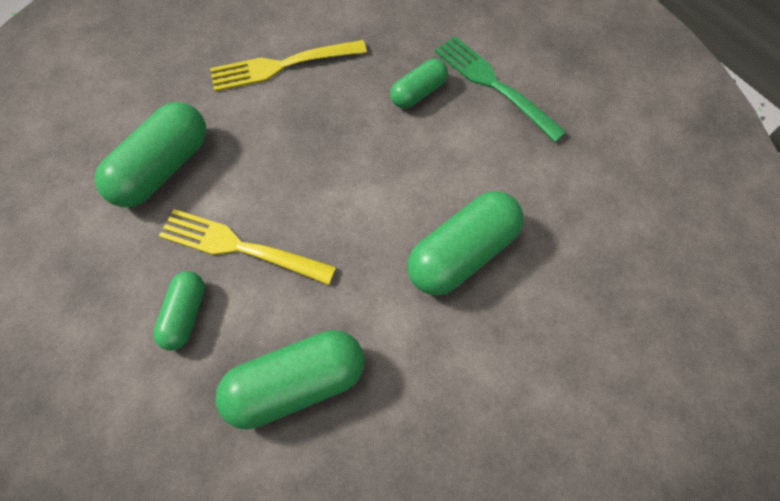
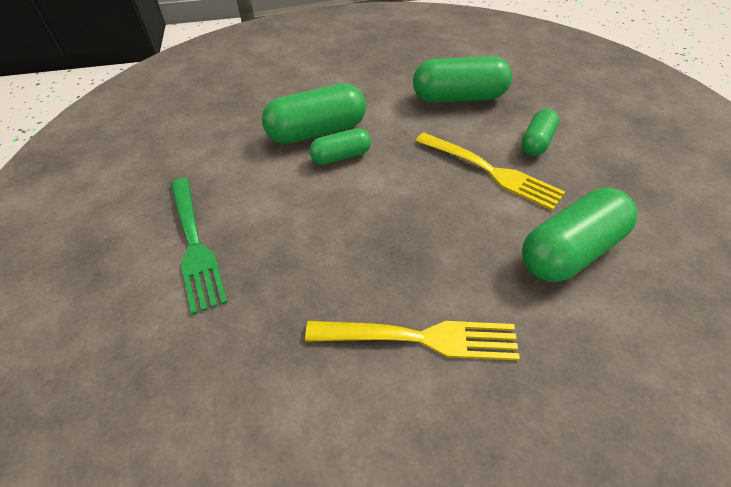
camera: 160 degrees left, 15 degrees down
green capsule [390,59,448,109] -> green capsule moved to [309,128,371,165]

